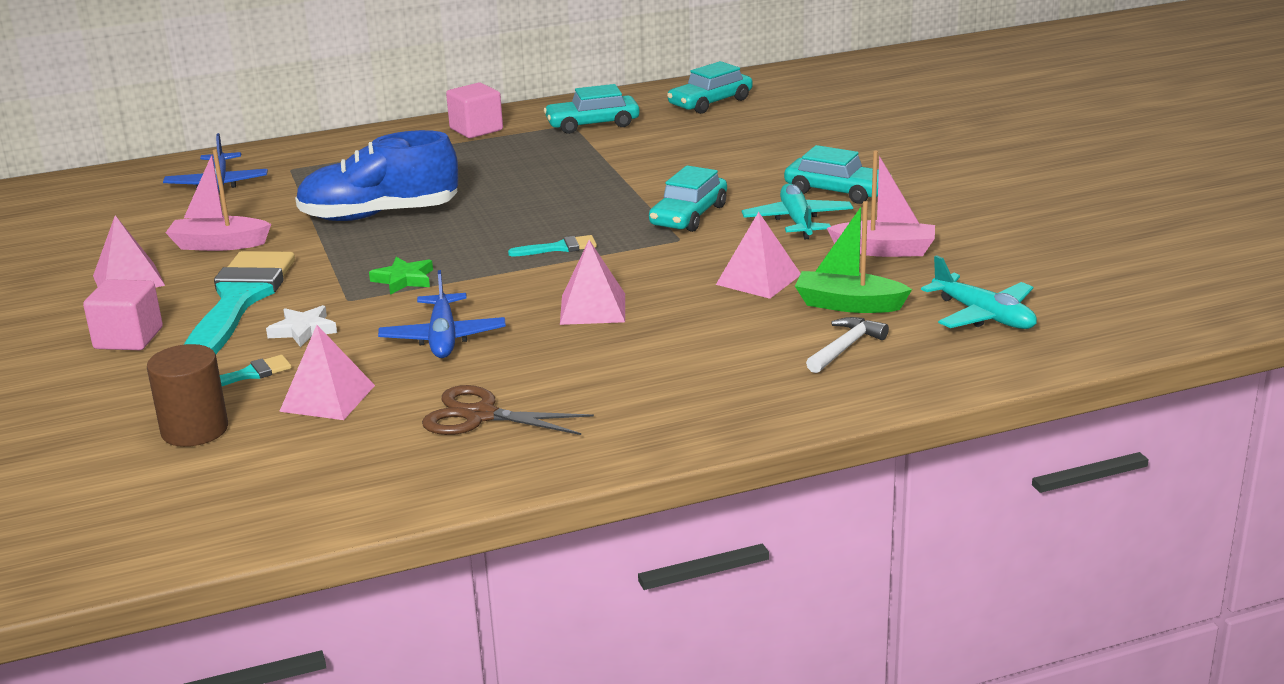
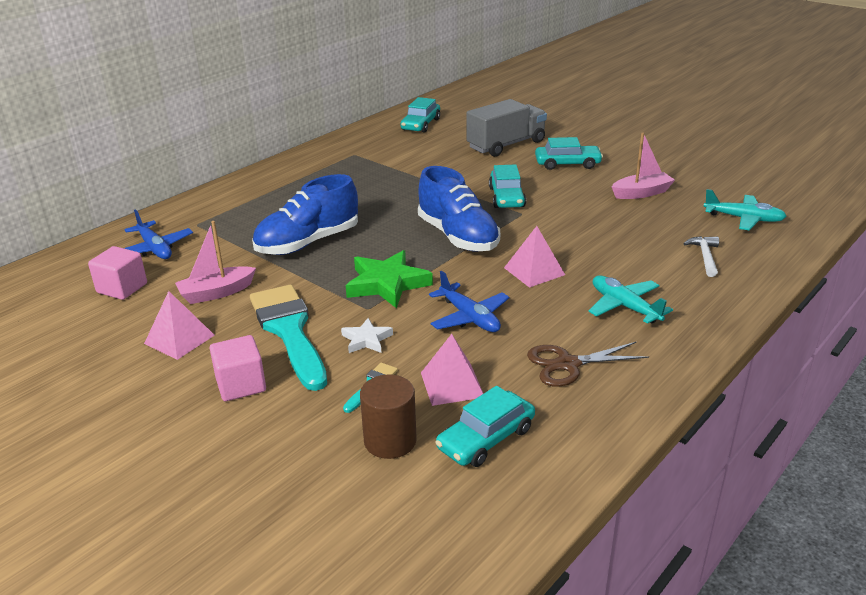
camera: 30 degrees left, 5 degrees up
green star [369,257,433,295] -> green star [346,250,433,308], size x1.84
pink cube [446,82,503,138] -> pink cube moved to [88,246,147,300]
turquoise brush [508,235,597,256] -> blue shoe [418,166,500,252]
turquoise car [544,84,639,134] -> turquoise car moved to [436,386,535,467]
pink pyramid [716,212,801,299] -> none
turquoise plane [742,183,853,239] -> turquoise plane moved to [588,275,673,324]
green boat [795,201,912,313] -> none
none -> grey truck [466,99,547,157]

